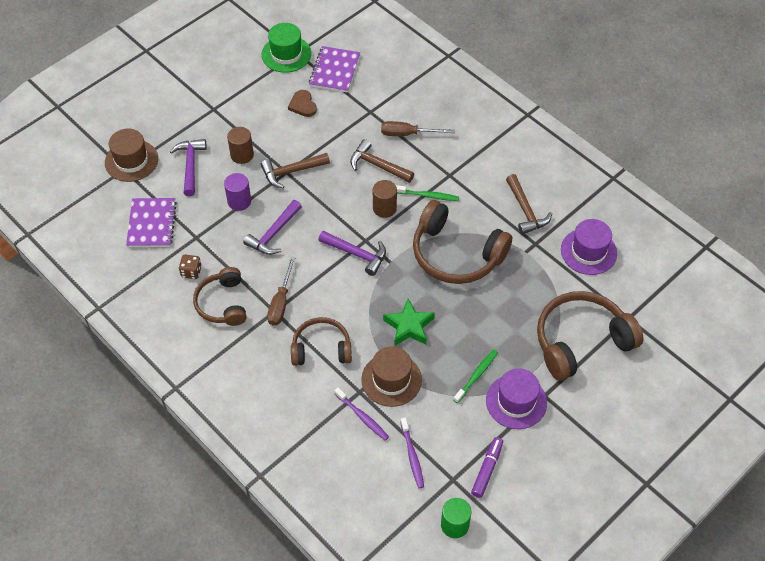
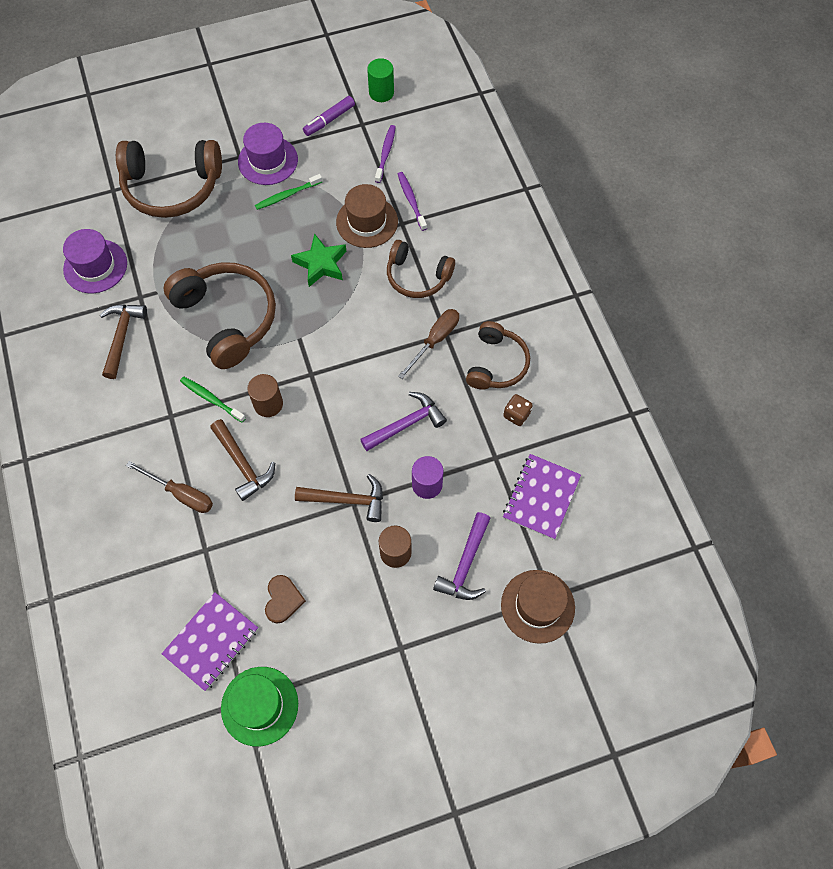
camera: 155 degrees left, 10 degrees up
purple hammer [318,230,386,276] -> none

